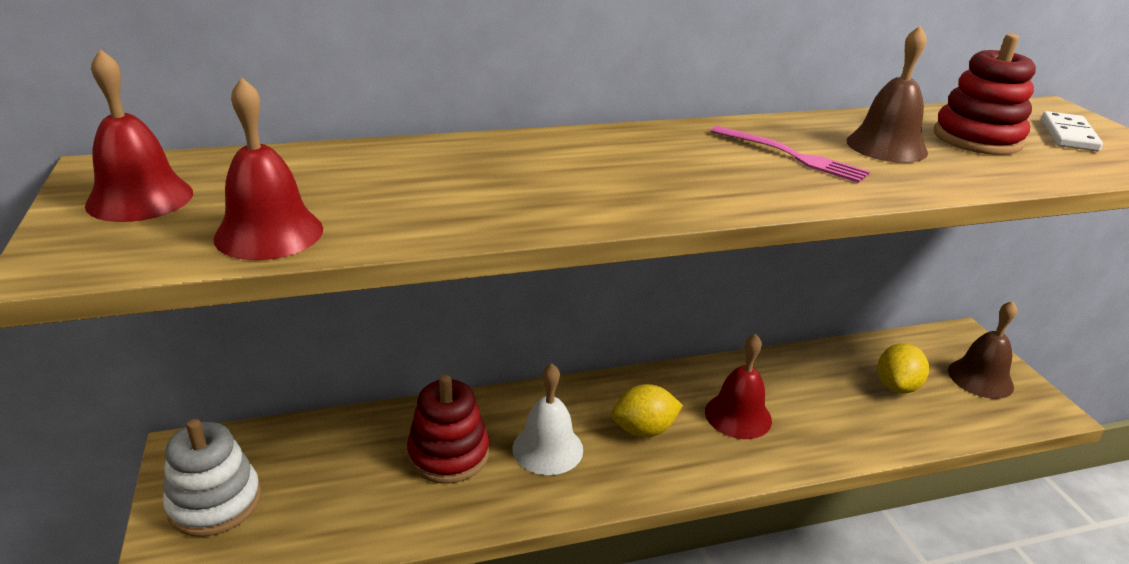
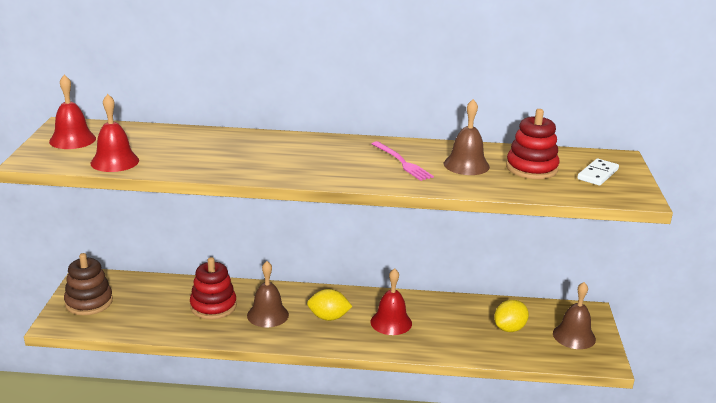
camera: 20 degrees right, 5 degrees down
white stacking toy [163,419,261,537] -> brown stacking toy [64,253,113,315]
white bell [512,363,583,475] -> brown bell [247,261,289,328]

